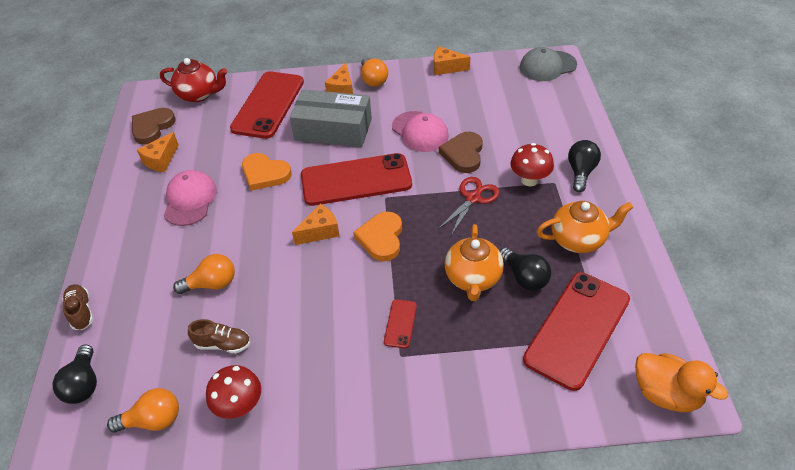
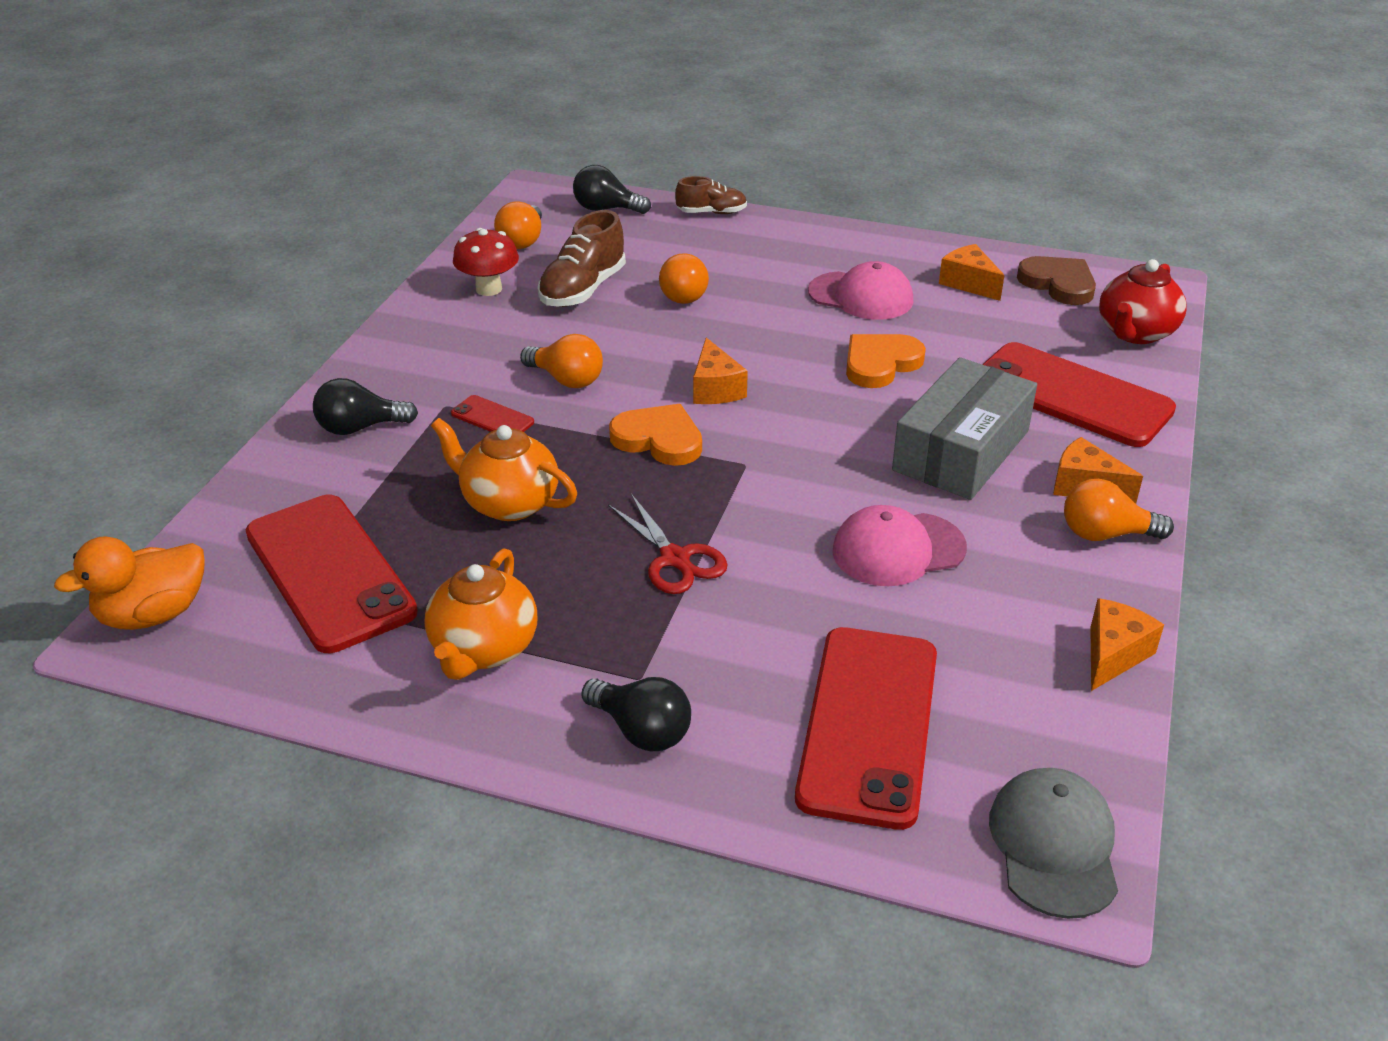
camera: 110 degrees right, 10 degrees down
brown shoe [188,319,250,353] -> brown shoe [538,210,626,307], size x1.60
red phone [301,153,412,206] -> red phone moved to [795,627,937,830]
brown heart [439,132,483,173] -> none
black light bulb [500,247,551,291] -> black light bulb moved to [313,378,418,435]
red mushroom [510,143,554,186] -> none
none -> orange light bulb [520,334,603,388]

